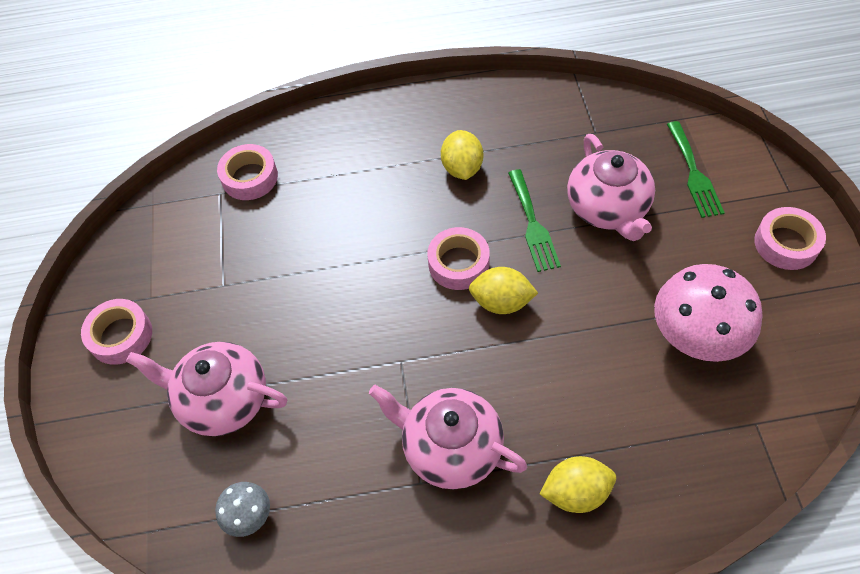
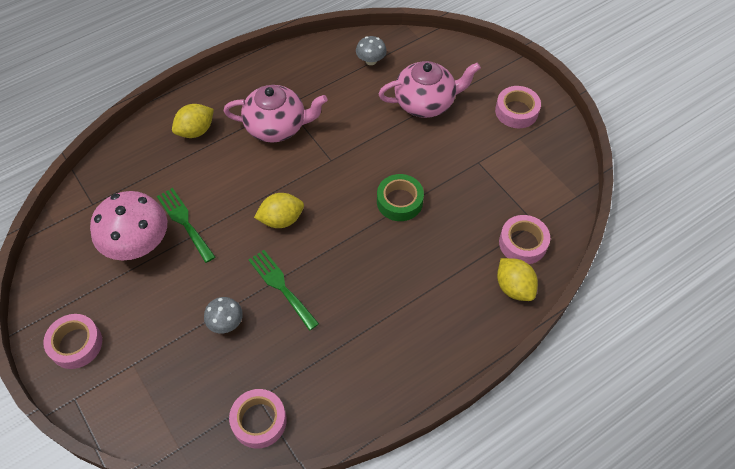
camera: 150 degrees right, 0 degrees up
pink tape [427,227,490,290] -> pink tape moved to [229,389,287,449]
yellow lemon [441,130,483,180] -> yellow lemon moved to [497,258,538,301]
pink teapot [567,134,655,241] -> grey mushroom [204,297,243,334]
green fork [667,121,725,218] -> green fork moved to [157,188,215,263]
none -> green tape [377,174,424,221]

